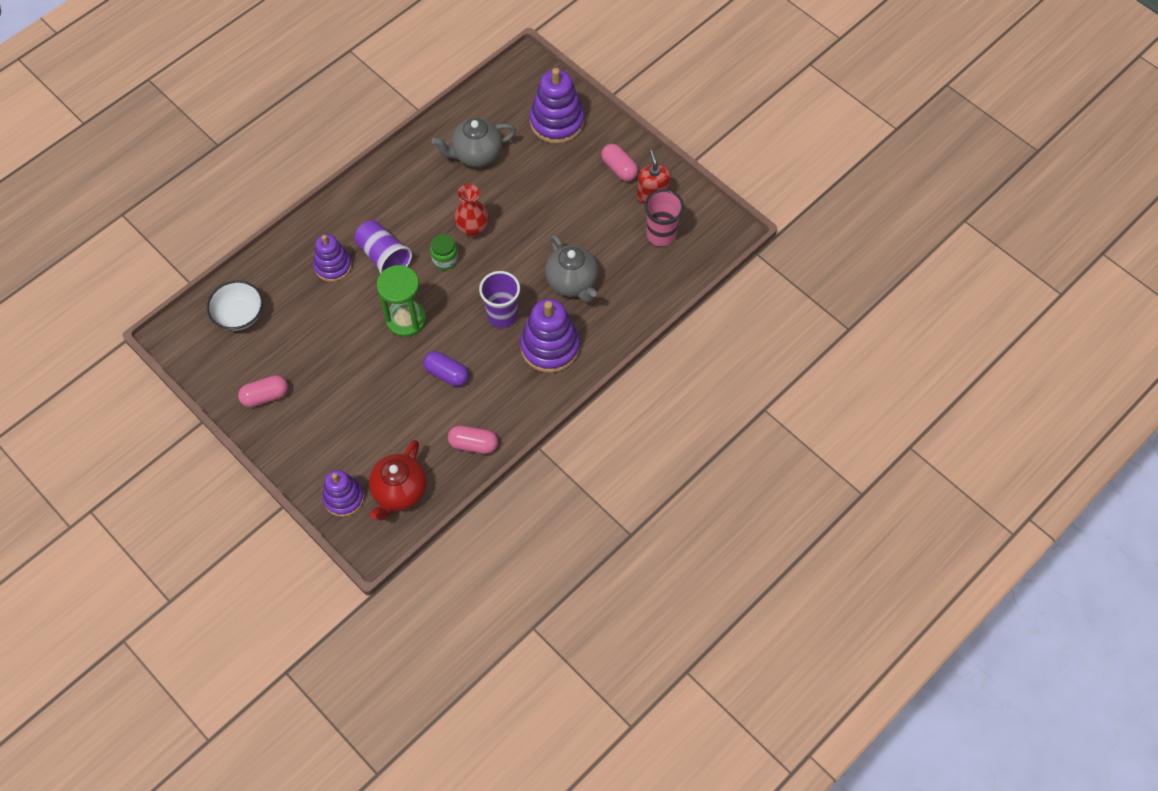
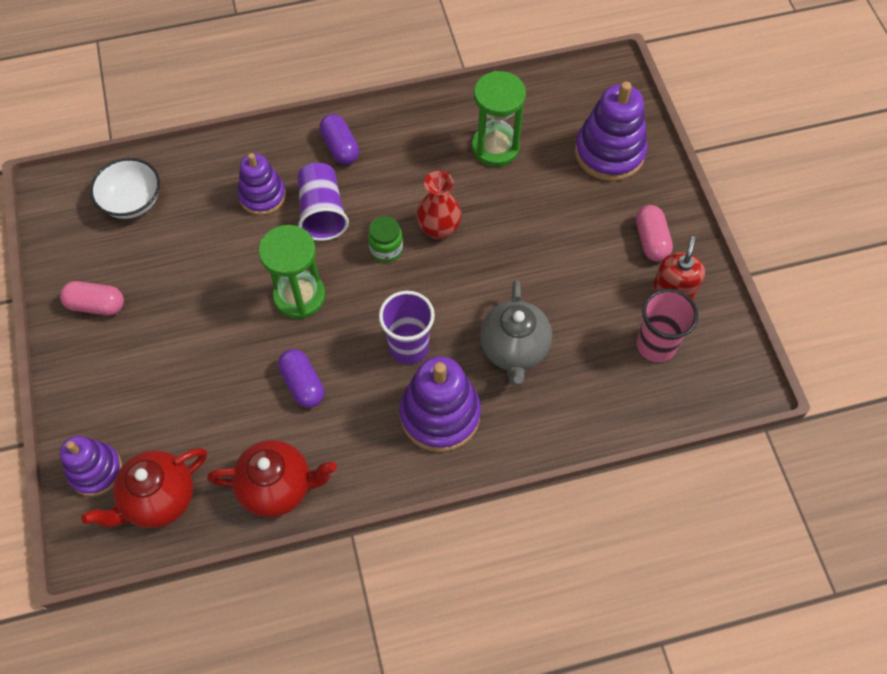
camera: 30 degrees right, 0 degrees up
grey teapot [432,118,516,167] -> green hourglass [472,71,526,167]
pink capsule [448,426,498,454] -> red teapot [207,440,337,517]
none -> purple capsule [319,114,359,165]

